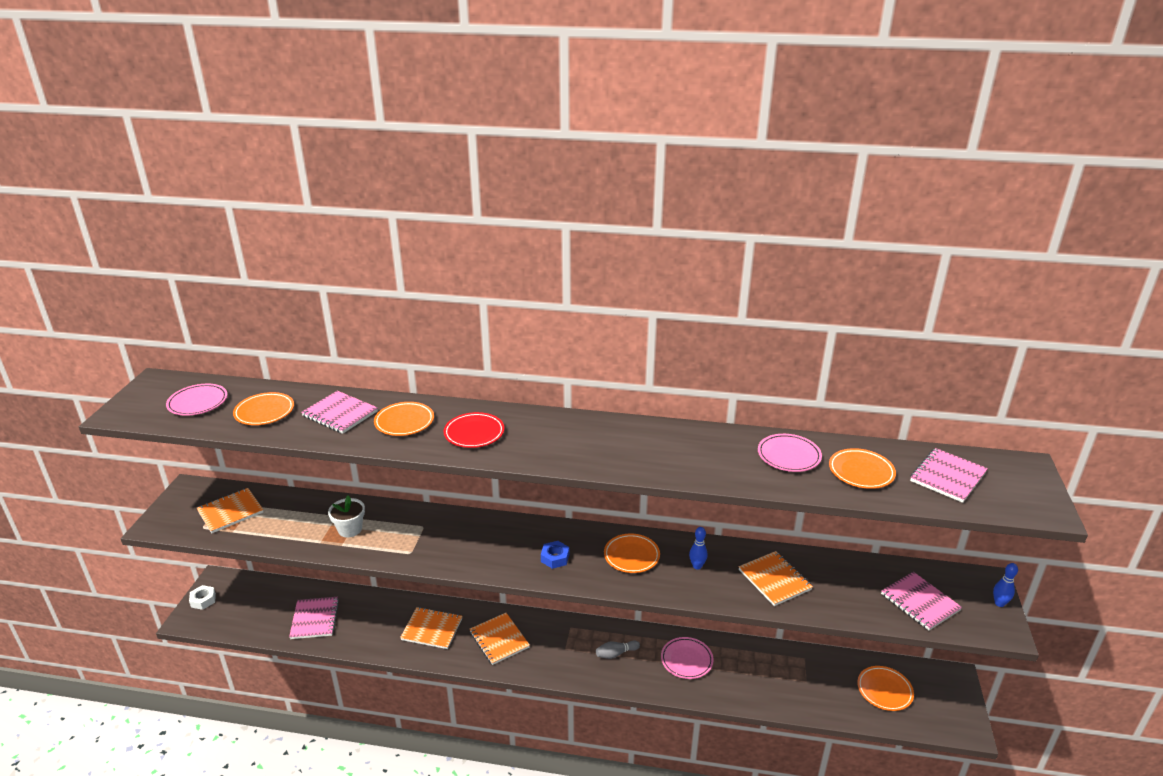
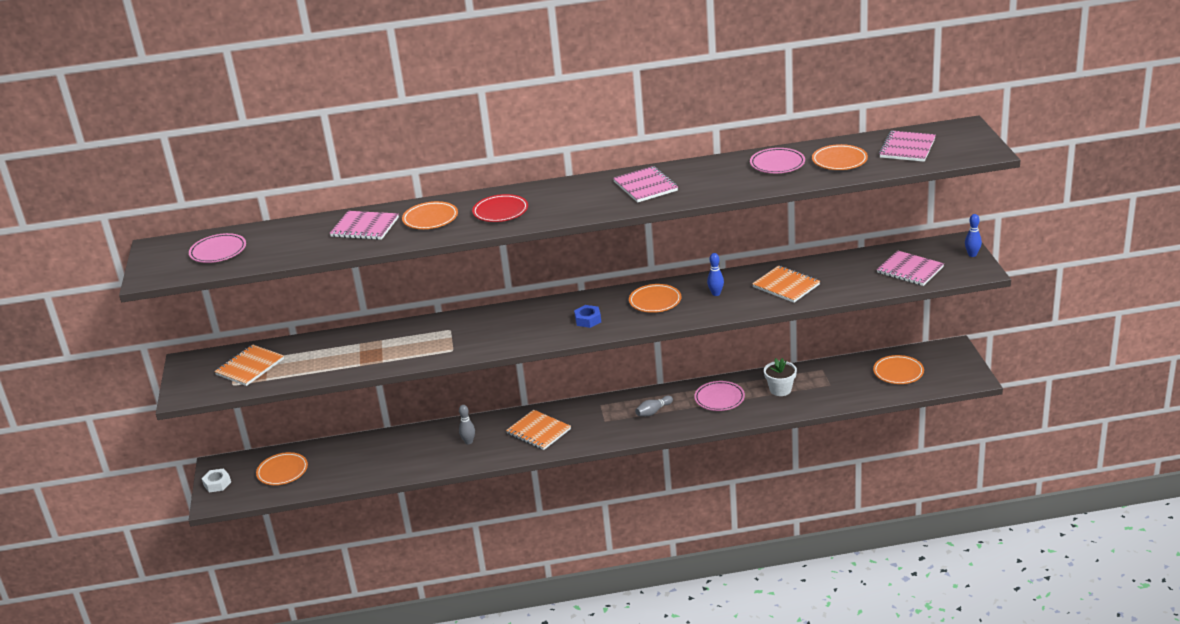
camera: 15 degrees left, 0 degrees up
orange plate [233,392,294,425] -> orange plate moved to [256,452,308,485]
pink notebook [289,597,339,639] -> pink notebook moved to [613,166,678,203]
white flower pot [328,495,365,538] -> white flower pot moved to [764,358,797,396]
orange notebook [400,607,462,649] -> grey bowling pin [459,405,475,444]

